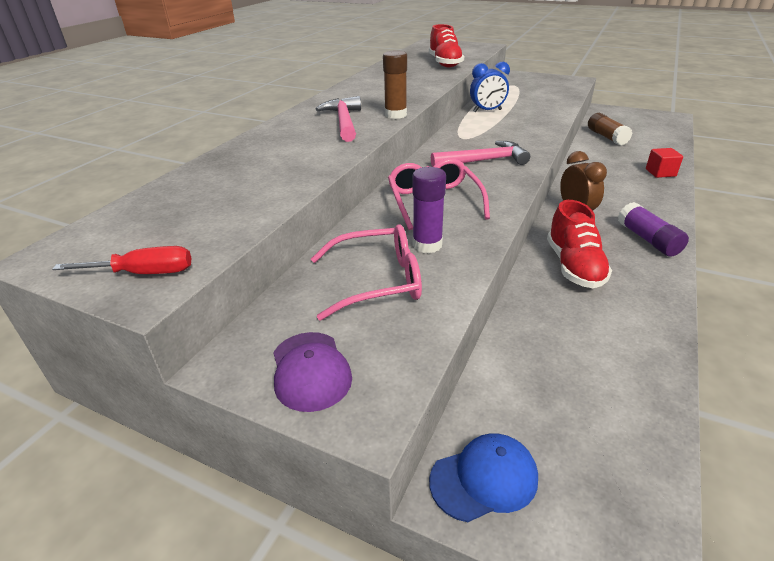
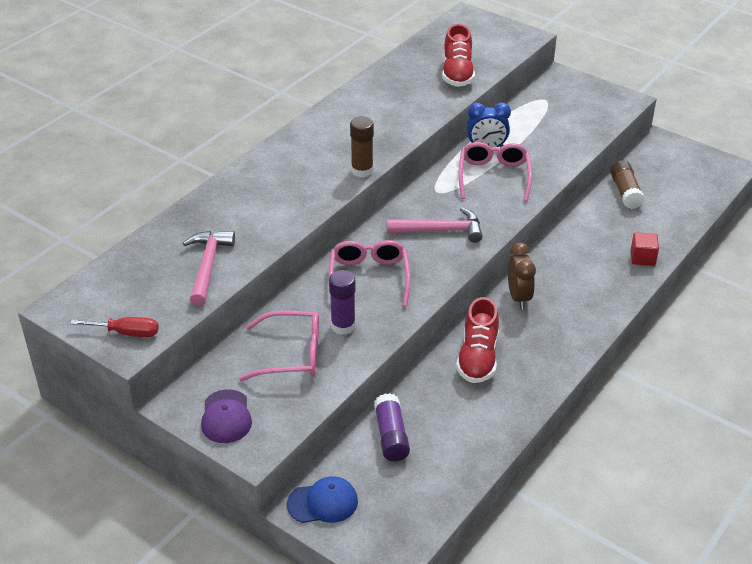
camera: 10 degrees right, 5 degrees up
pink hammer [316,96,361,142] -> pink hammer moved to [183,231,235,306]
purple glue stick [618,202,689,257] -> purple glue stick moved to [374,393,410,461]
none -> pink glasses [458,142,532,202]

